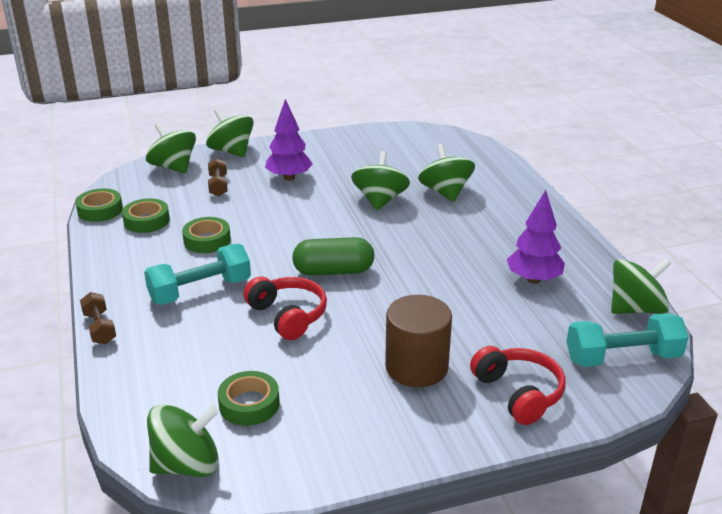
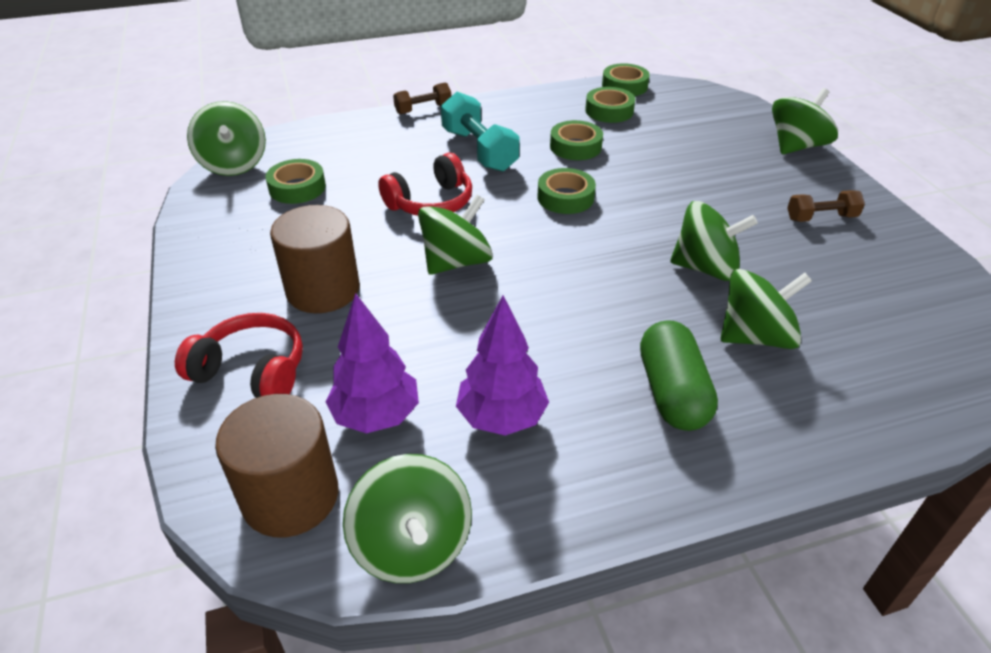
camera: 90 degrees right, 10 degrees up
green spinning top [146,123,196,174] -> green spinning top moved to [418,195,493,275]
brown dumbbell [208,158,228,197] -> brown dumbbell moved to [787,190,865,222]
purple tree [265,99,313,181] -> purple tree moved to [326,293,419,433]
green capsule [292,237,374,276] -> green capsule moved to [640,320,718,431]
red headphones [470,346,566,425] -> red headphones turned 135 degrees counterclockwise [175,313,303,398]
turquoise dumbbell [567,313,689,367] -> brown cylinder [215,394,339,538]
none -> green tape [537,168,596,214]

